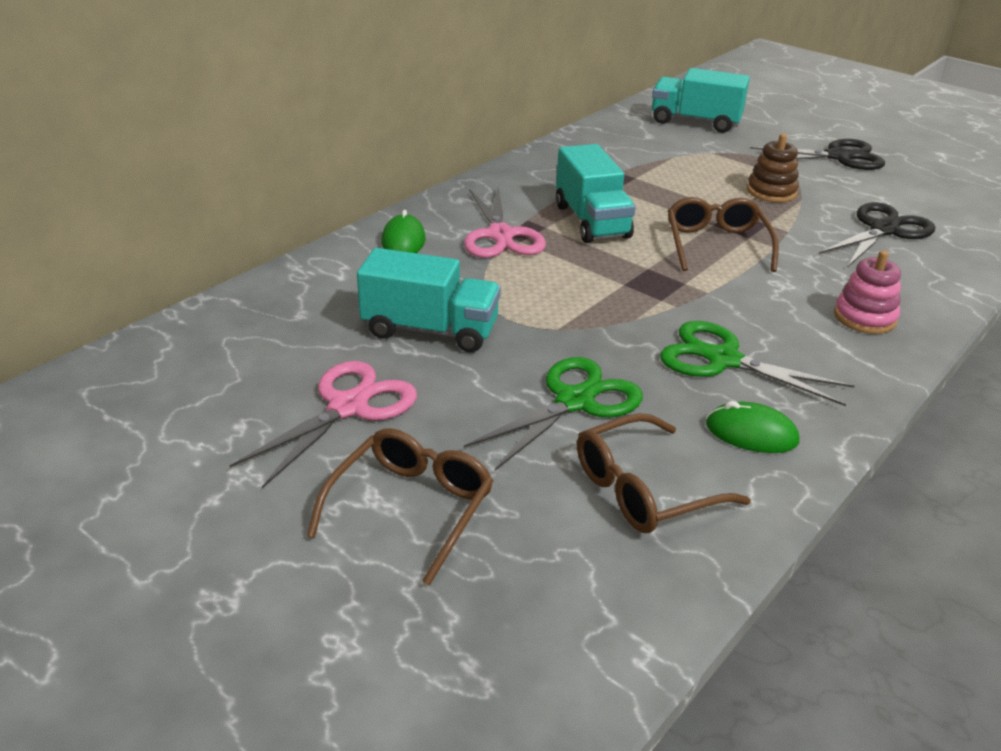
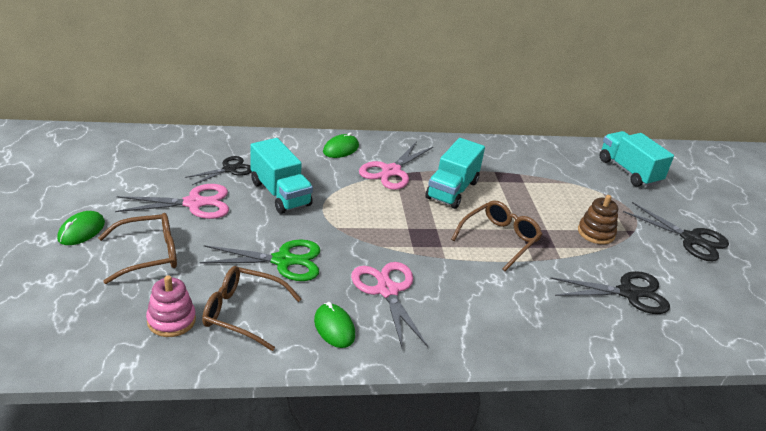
camera: 40 degrees right, 0 degrees up
green scissors [660,321,855,406] -> pink scissors [351,262,428,350]
pink stacking toy [834,250,901,334] -> pink stacking toy moved to [146,275,196,337]
none -> green mouse [57,211,105,245]
none -> black scissors [185,156,252,185]

